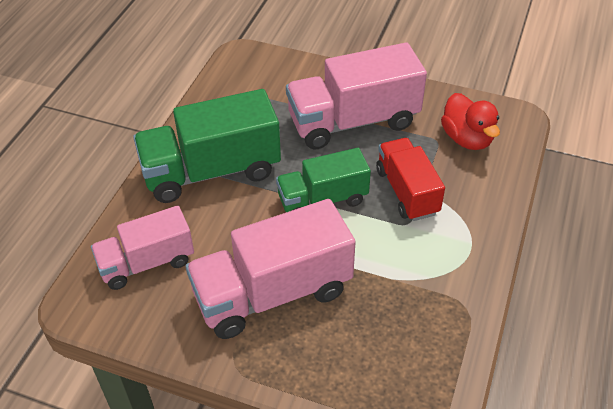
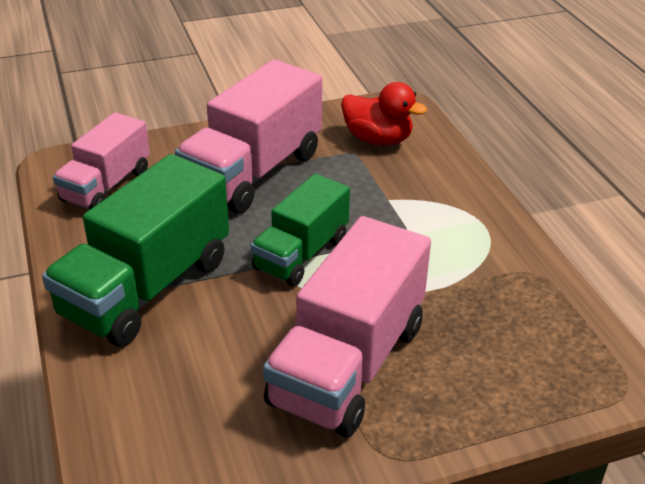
camera: 40 degrees left, 10 degrees down
pink truck [91,206,194,290] -> pink truck moved to [53,112,150,209]
red truck [376,138,445,221] -> none

